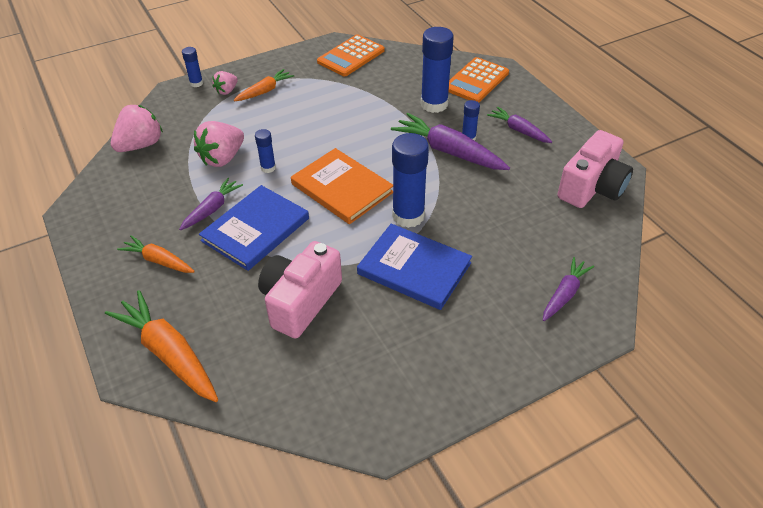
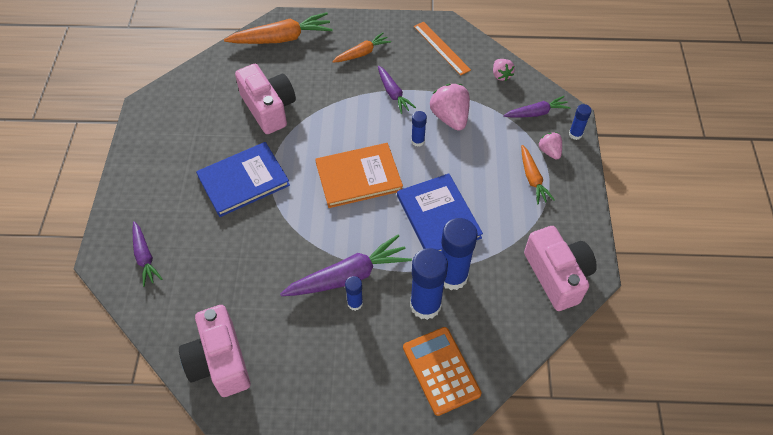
camera: 120 degrees right, 10 degrees up
pink strawberry [111,105,163,152] -> pink strawberry [493,59,515,81], size x0.57
blue book [199,185,309,271] -> blue book moved to [397,173,483,251]
orange calculator [317,34,385,76] -> pink camera [524,226,597,311]
blue glue stick [392,133,429,228] -> blue glue stick moved to [441,218,478,290]
purple carrot [487,107,552,143] -> purple carrot moved to [503,96,570,117]
none -> orange ruler [414,22,471,75]

